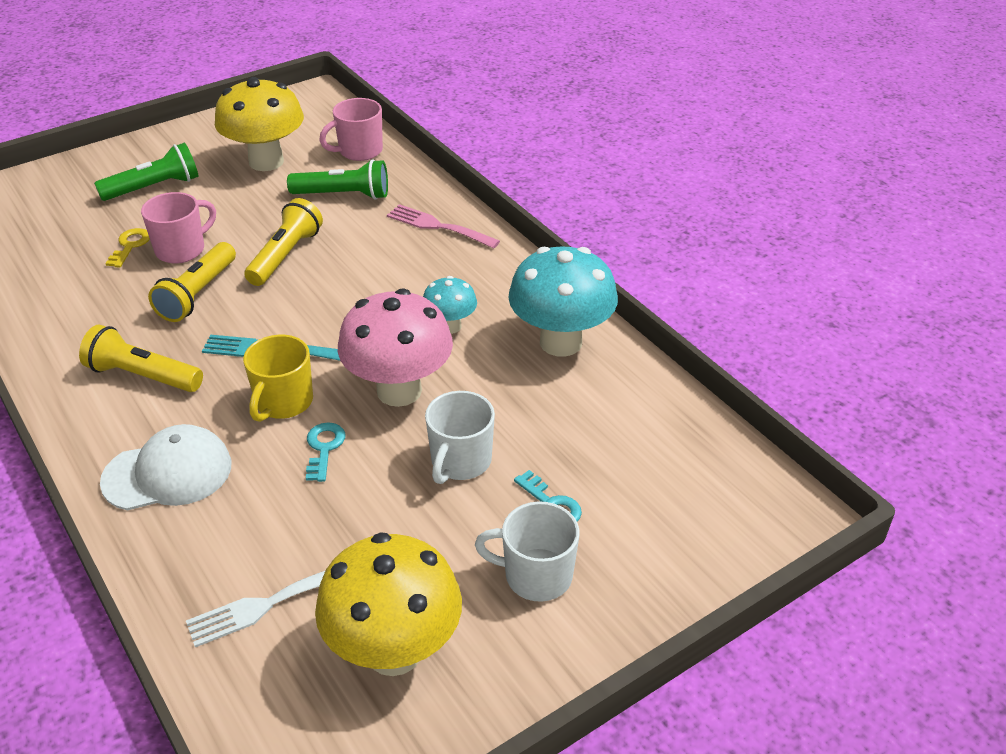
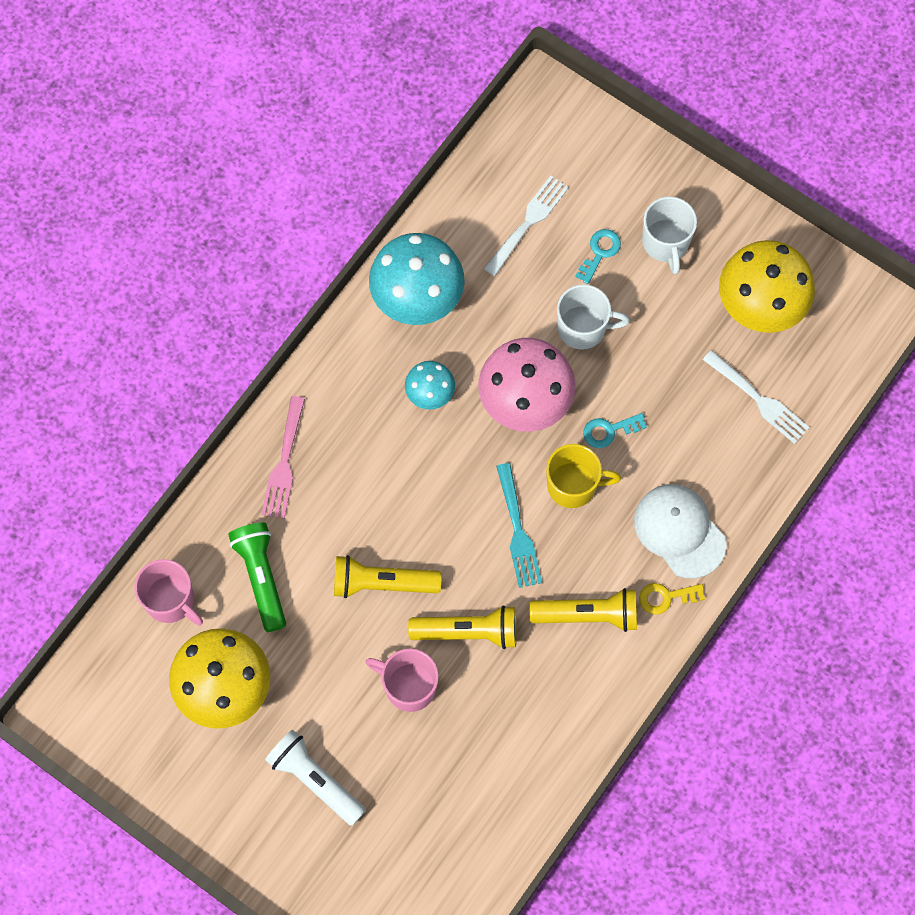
camera: 110 degrees left, 30 degrees up
yellow flashlight [79,325,203,392] -> yellow flashlight turned 90 degrees counterclockwise [530,588,637,632]
green flashlight [94,142,199,201] -> white flashlight [265,730,366,826]
yellow key [105,228,150,268] -> yellow key moved to [639,583,705,615]
none -> white fork [484,176,569,276]

